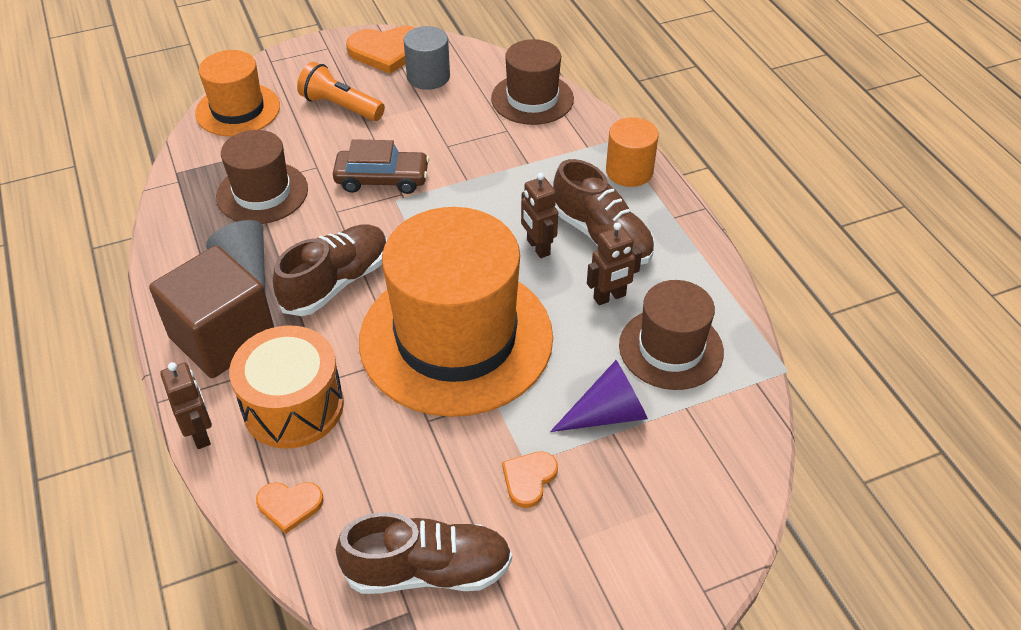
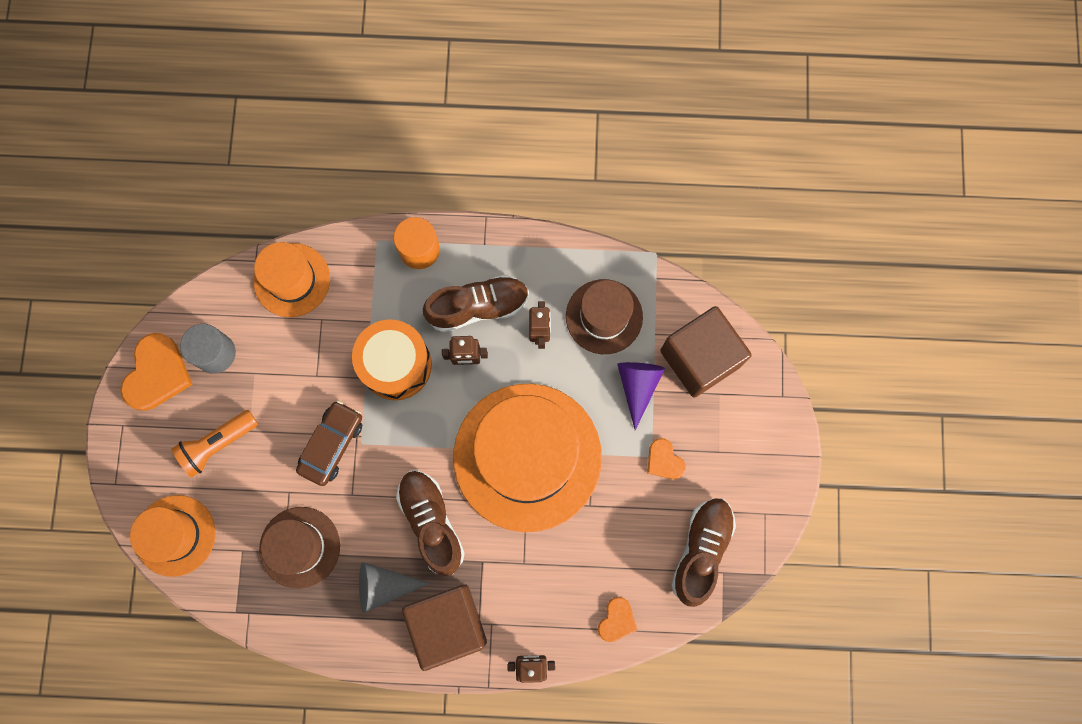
camera: 65 degrees left, 30 degrees up
orange drum [229,326,344,448] -> orange drum moved to [352,319,432,400]
brown hat [491,39,574,125] -> orange hat [253,242,330,317]
none -> brown cube [660,306,752,397]

